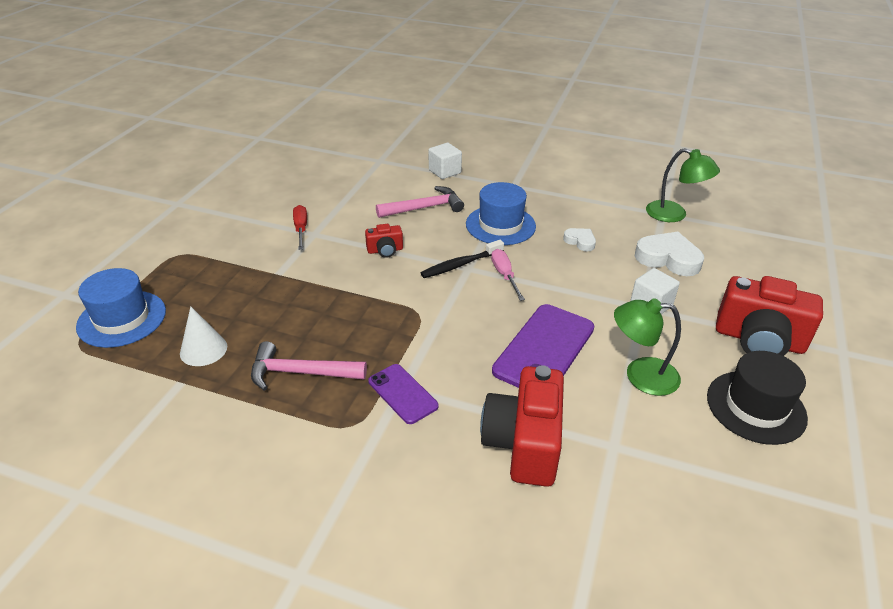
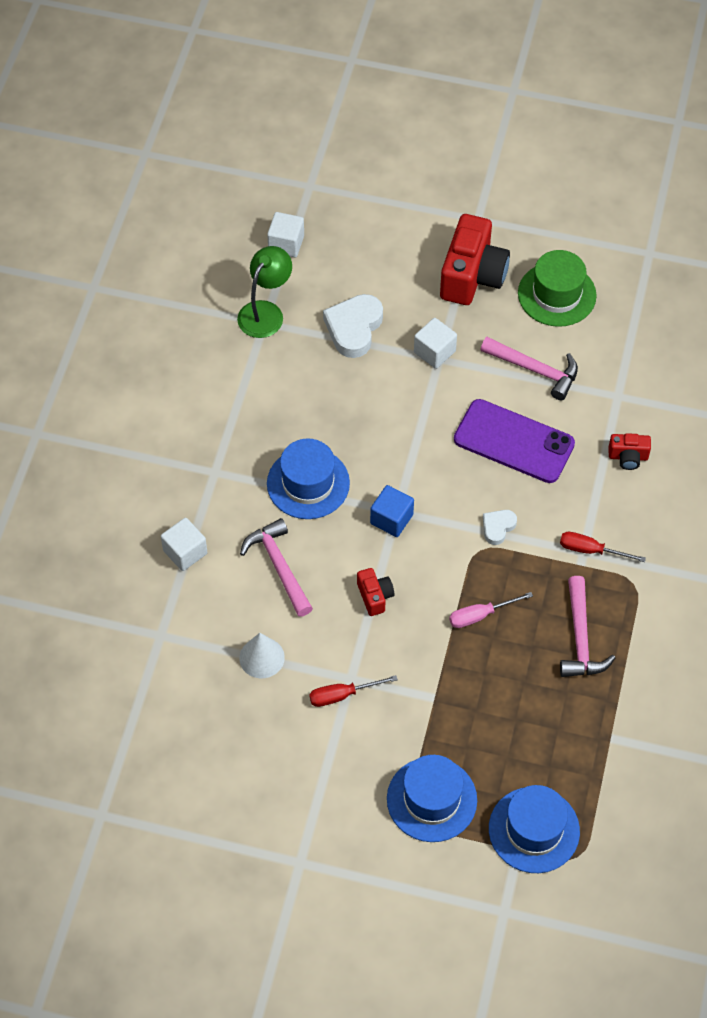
camera: 95 degrees left, 20 degrees up
white cone [180,306,227,366] -> white cone moved to [239,633,285,678]
purple phone [368,364,439,424] -> red screwdriver [560,532,646,562]
black toothbrush [421,240,504,278] -> blue cube [370,485,414,537]
red camera [480,365,564,487] -> red camera [609,433,651,470], size x0.48
pink screwdriver [491,249,525,301] -> pink screwdriver moved to [449,592,533,628]
white heart [563,228,596,252] -> white heart moved to [483,510,517,545]
green lamp [614,298,681,396] -> pink hammer [480,337,578,400]
black hat [707,351,808,445] -> green hat [518,250,597,327]
none -> white cube [267,212,304,257]
none -> blue hat [387,755,477,842]

